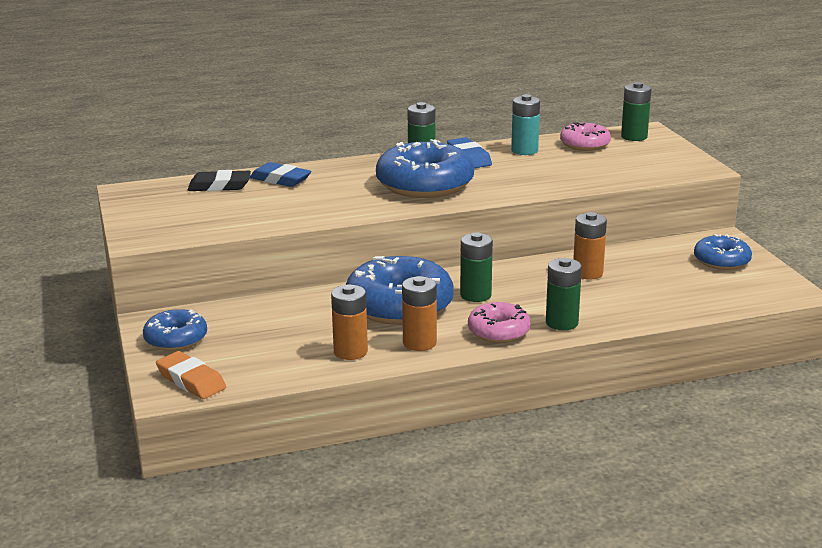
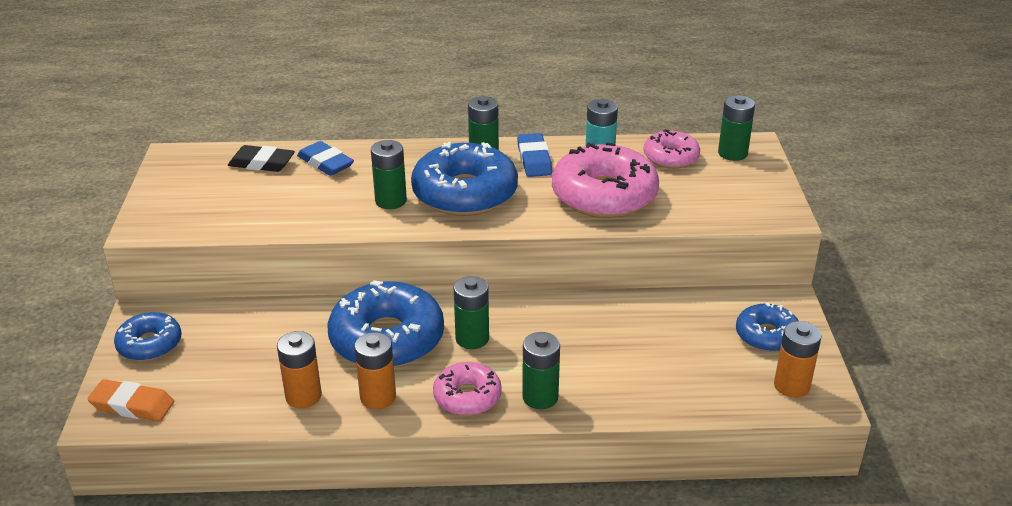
camera: 15 degrees right, 10 degrees up
orange eraser [156,351,226,399] -> orange eraser turned 45 degrees counterclockwise [88,379,174,421]
orange battery [573,212,607,279] -> orange battery moved to [774,321,822,398]
none -> green battery [371,140,407,209]
none -> pink donut [552,142,659,218]

